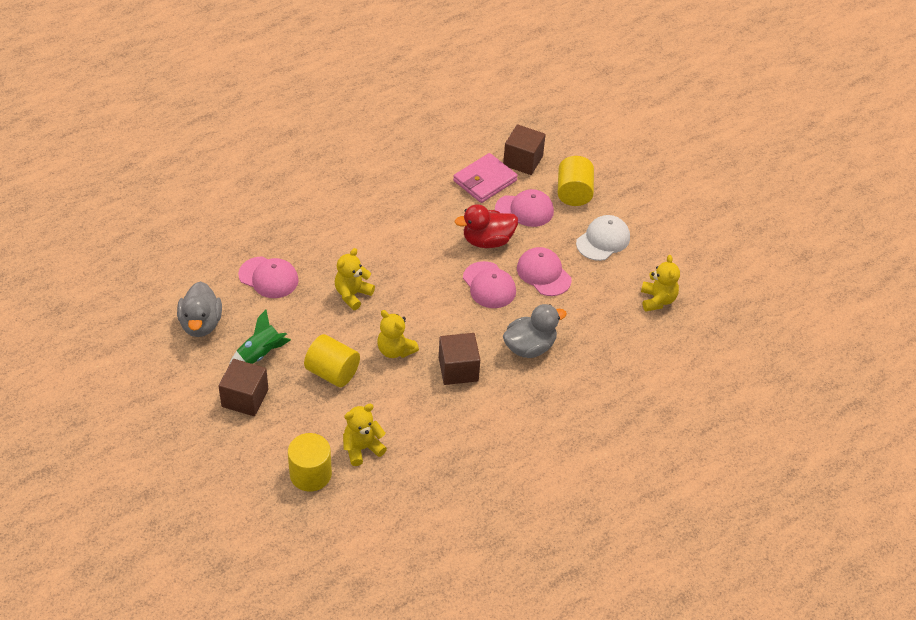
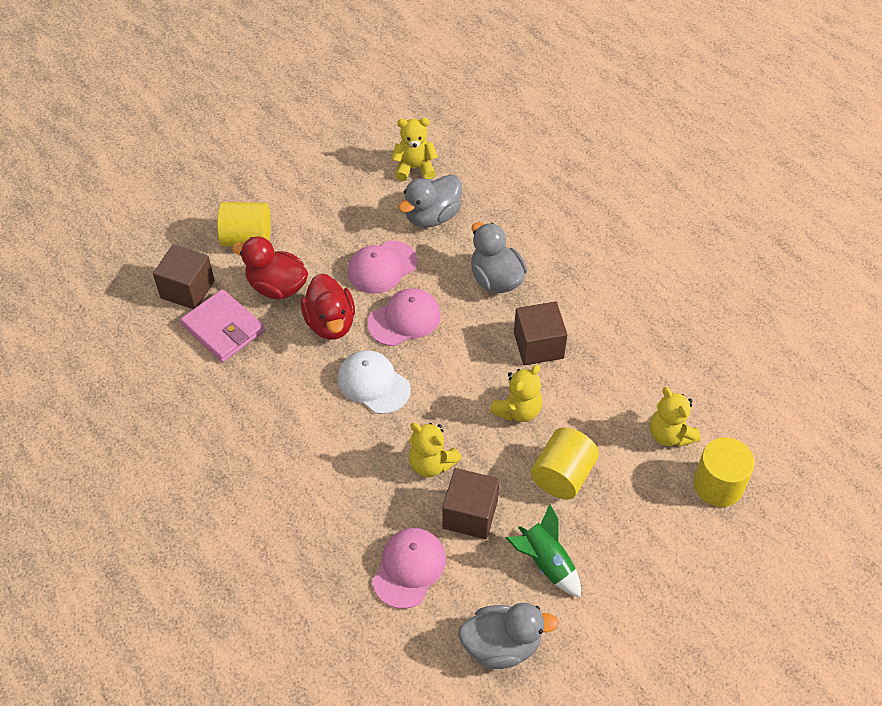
camera: 90 degrees left, 5 degrees up
brown cube [218,359,269,416] -> brown cube moved to [442,468,500,539]
pink cap [495,189,554,227] -> red duck [232,237,308,299]
white cap [576,215,630,261] -> white cap moved to [337,350,411,414]
none -> grey duck [398,174,462,228]

